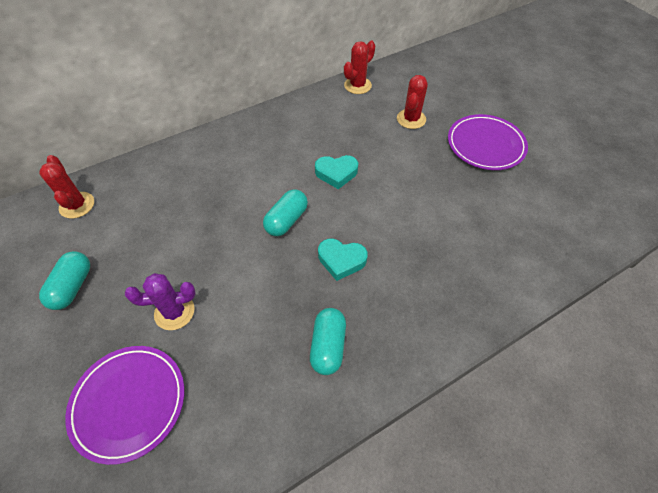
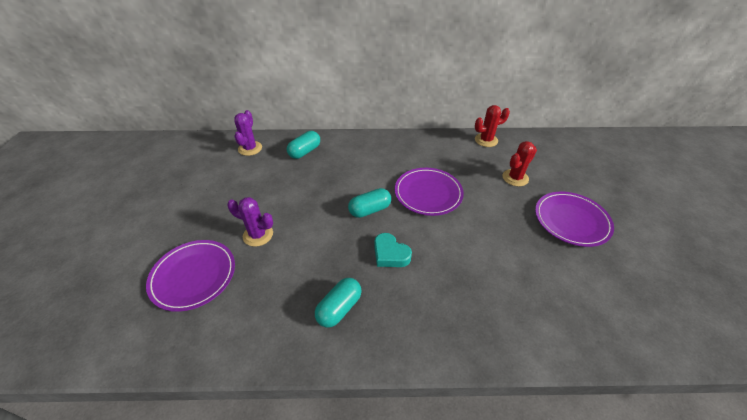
camera: 30 degrees right, 10 degrees down
red cactus [39,155,94,219] -> purple cactus [234,110,262,156]
turquoise capsule [39,251,90,310] -> turquoise capsule moved to [287,131,320,159]
turquoise heart [315,155,358,189] -> purple plate [395,168,464,216]

